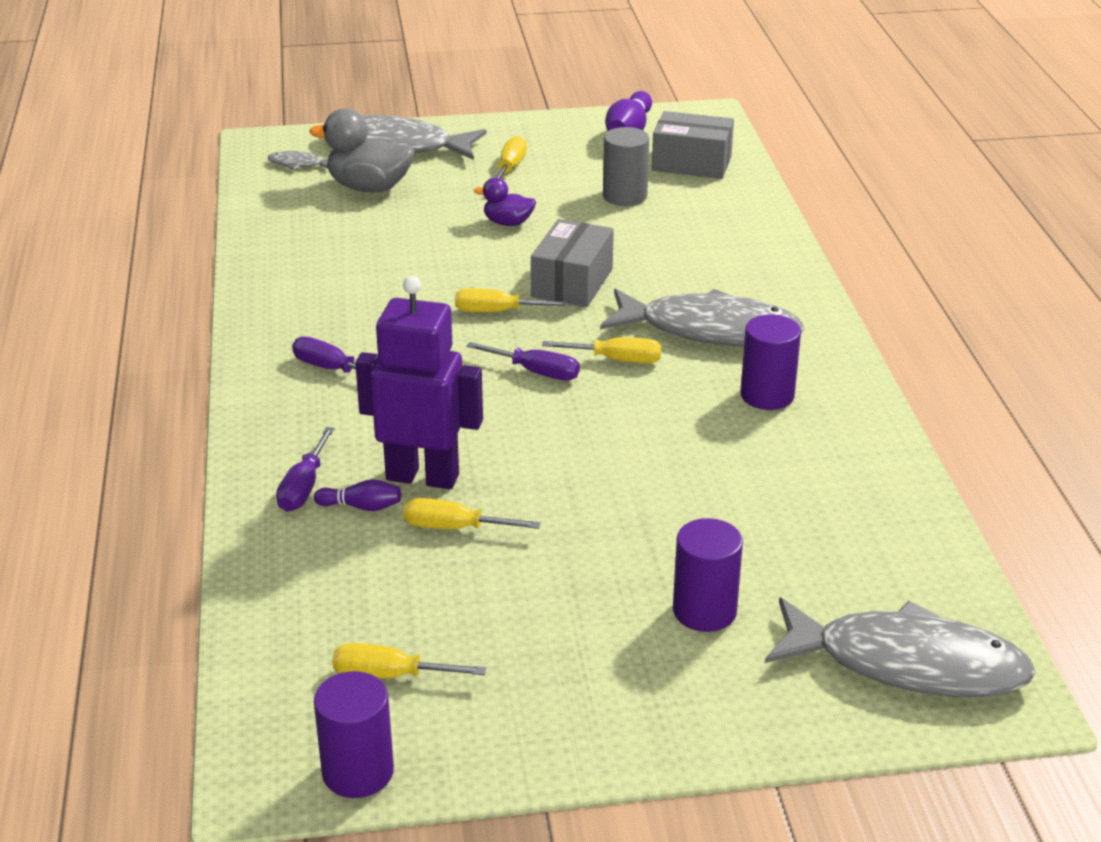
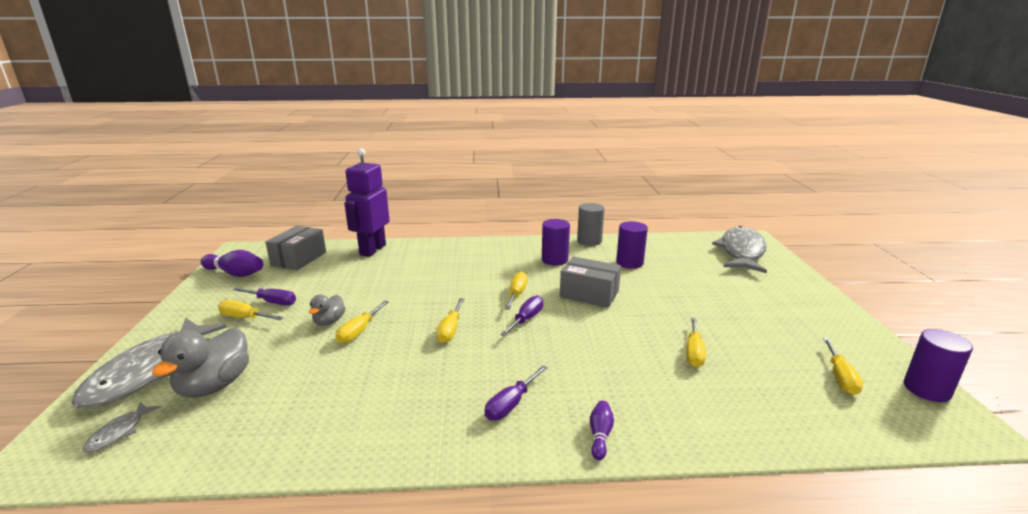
camera: 85 degrees left, 10 degrees down
purple screwdriver [276,427,334,512] -> purple screwdriver moved to [233,287,296,306]
purple bowling pin [314,479,401,511] -> purple bowling pin moved to [590,401,614,460]
purple robot [355,276,483,489] -> purple robot moved to [344,148,390,257]
purple duck [474,178,536,226] -> grey duck [309,295,345,326]
grey box [531,219,614,307] -> grey box moved to [560,256,621,308]
grey fish [600,289,804,346] -> none
grey cylinder [603,127,649,206] -> grey cylinder moved to [577,203,604,246]
purple cylinder [673,518,743,632] -> purple cylinder moved to [616,221,648,269]
none -> yellow screwdriver [335,301,389,344]

